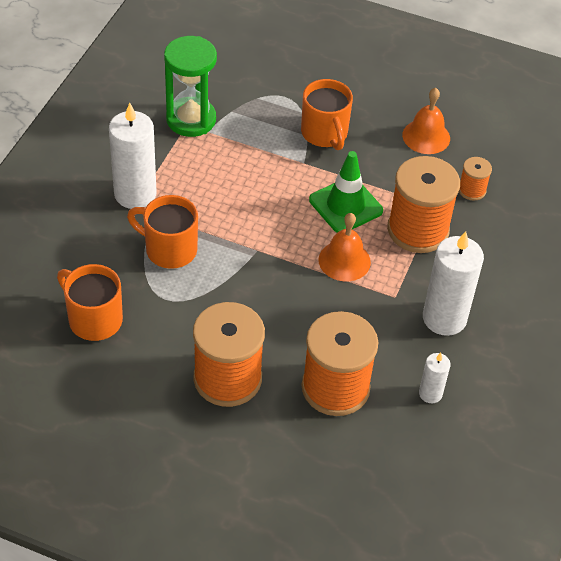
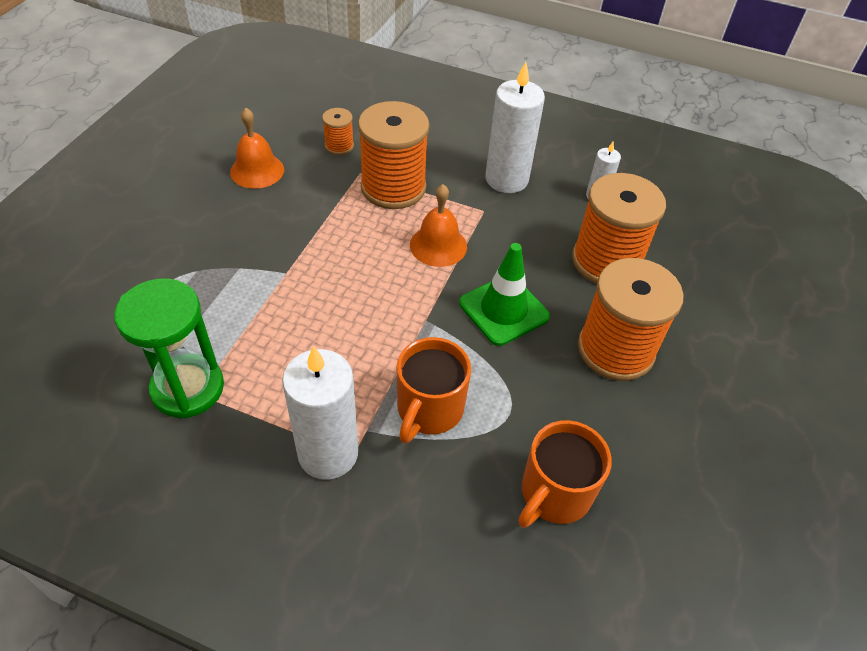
camera: 90 degrees left, 0 degrees up
orange mug [301,79,353,150] -> none
green traffic cone [309,151,383,233] -> green traffic cone moved to [459,243,550,346]

